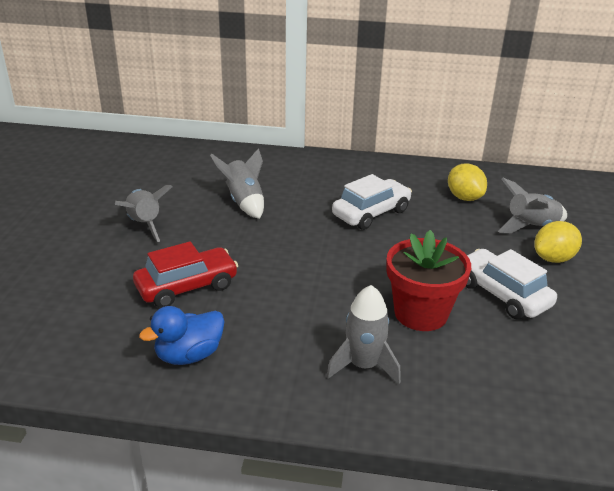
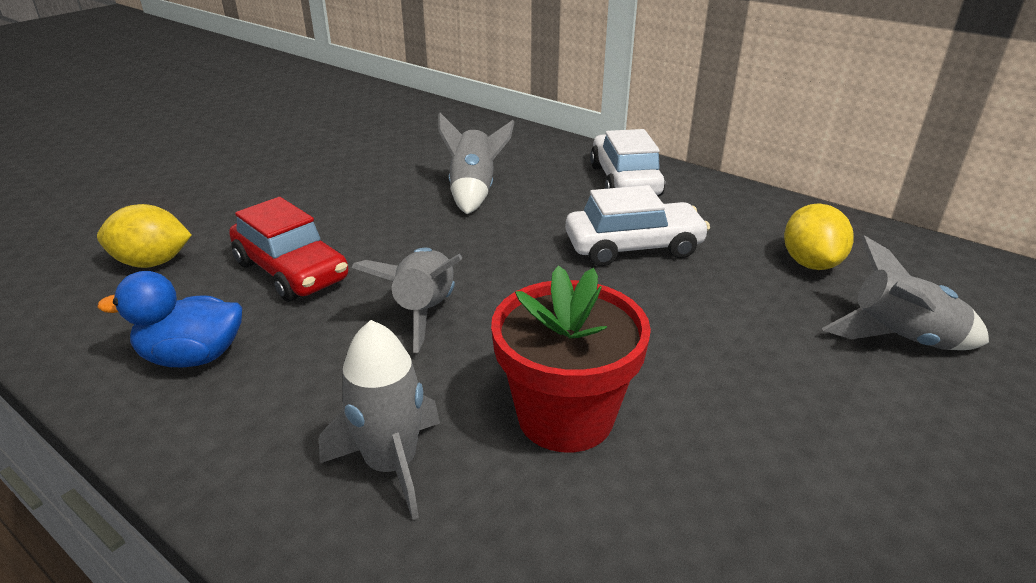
camera: 30 degrees right, 0 degrees up
grey rocket [115,185,172,242] -> grey rocket moved to [352,248,462,353]
red car [133,242,238,308] -> red car turned 45 degrees clockwise [229,197,348,302]
white car [465,249,557,319] -> white car moved to [590,129,665,197]
yellow lemon [534,221,582,263] -> yellow lemon moved to [97,204,191,268]

